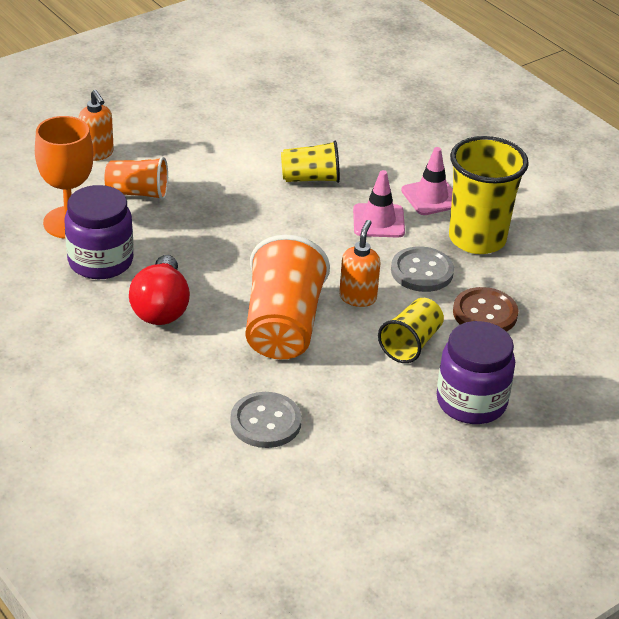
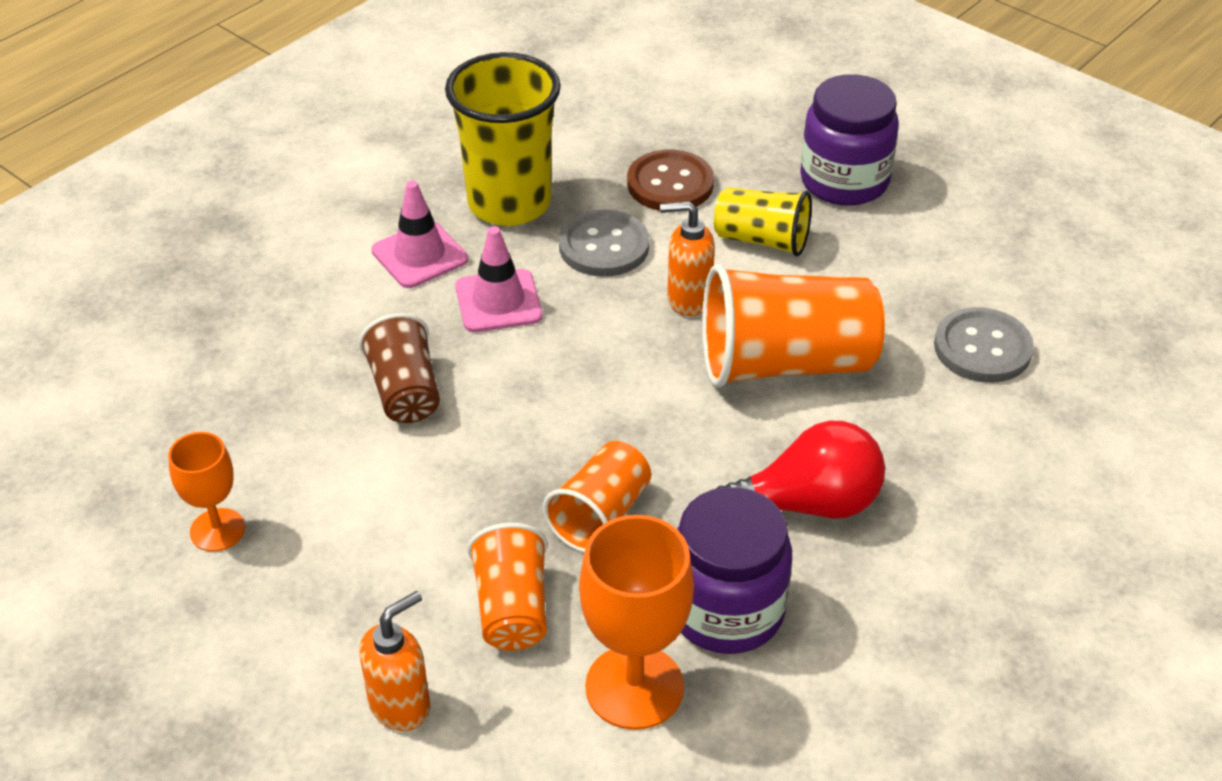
camera: 100 degrees left, 5 degrees up
yellow cup [281,141,340,183] -> brown cup [359,313,440,423]
none -> orange goblet [168,432,245,552]
none -> orange cup [543,441,651,553]

